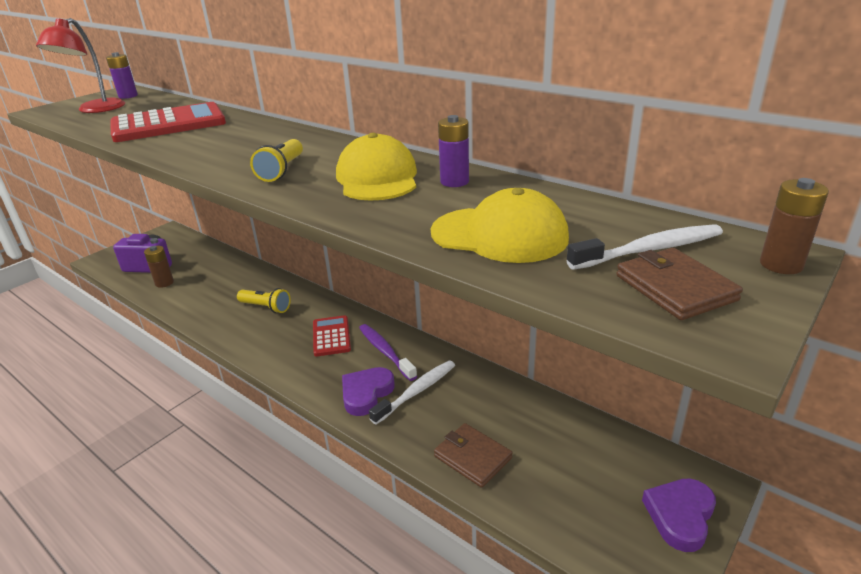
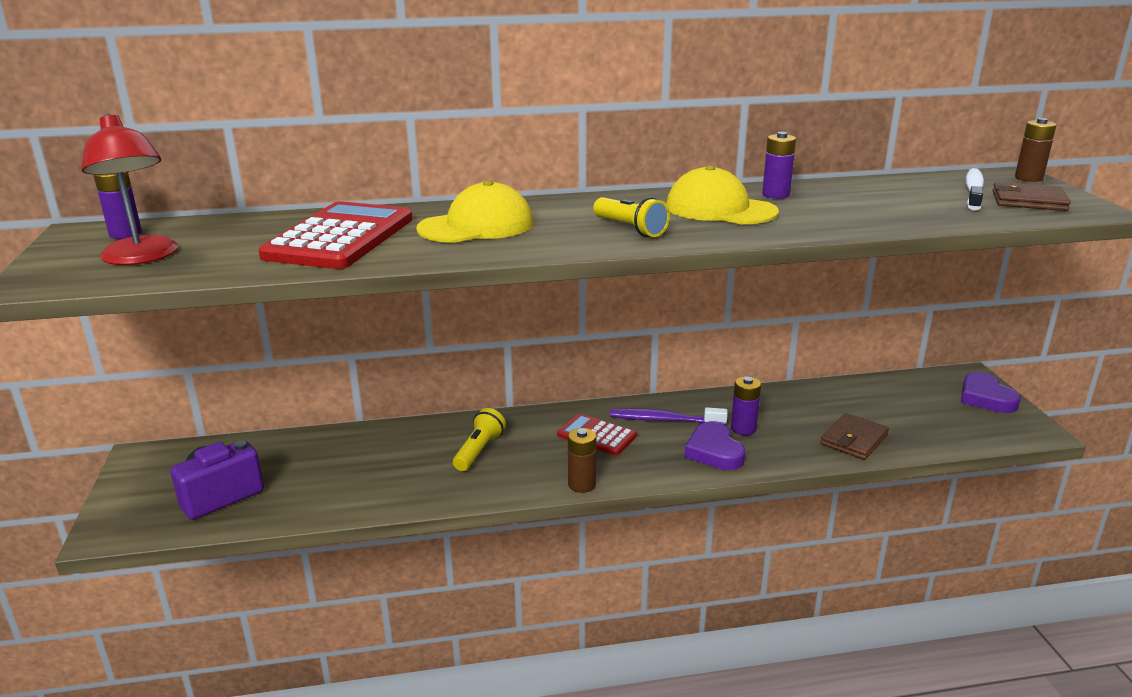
camera: 50 degrees left, 5 degrees down
brown battery [144,246,174,288] -> brown battery moved to [568,428,596,493]
yellow flashlight [237,288,291,313] -> yellow flashlight turned 45 degrees counterclockwise [453,408,506,471]
white toothbrush [369,360,455,424] -> purple battery [731,376,761,436]
yellow cap [431,188,569,263] -> yellow cap moved to [416,180,534,243]
brown wallet [434,423,512,488] -> brown wallet turned 45 degrees counterclockwise [820,413,889,460]

